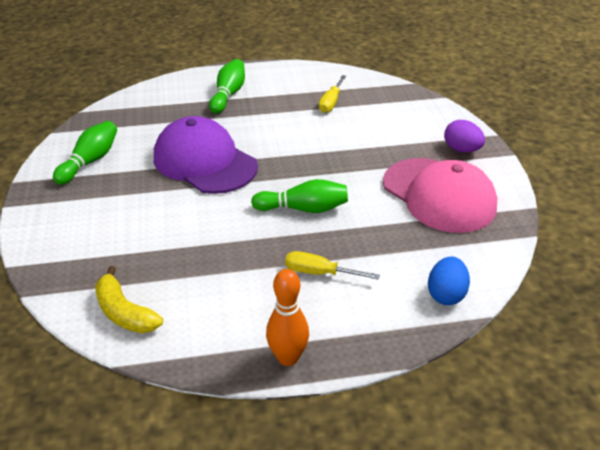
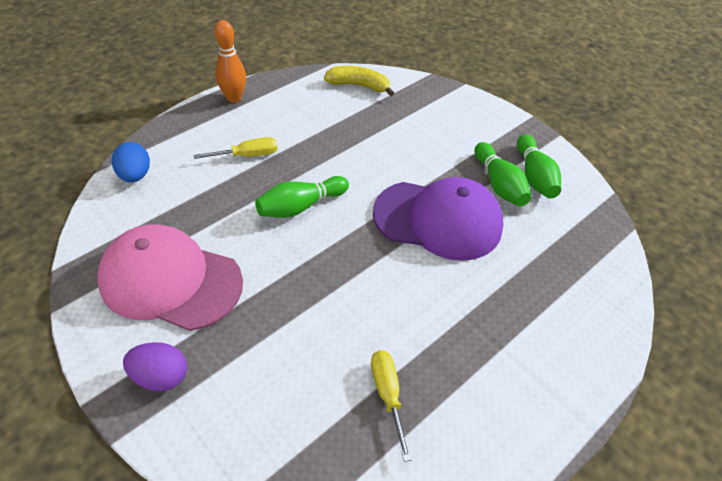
camera: 145 degrees right, 10 degrees up
green bowling pin [209,59,245,114] -> green bowling pin moved to [475,142,531,206]

